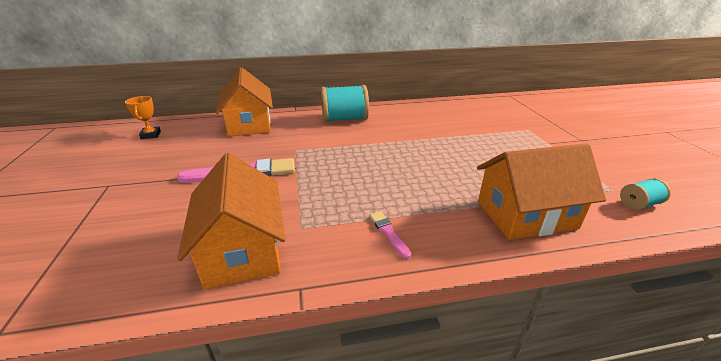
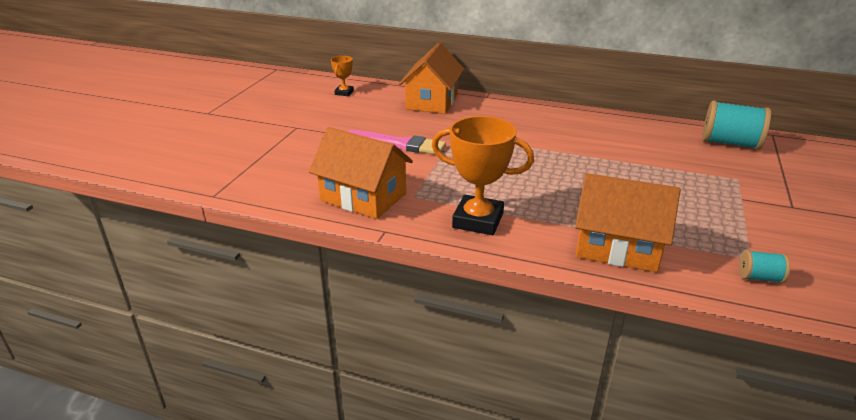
camera: 30 degrees right, 0 degrees up
orange house [177,153,286,289] -> orange house turned 75 degrees counterclockwise [309,127,413,219]
turquoise spool [321,85,369,122] -> turquoise spool moved to [702,100,771,150]
pink brush [369,211,411,259] -> orange trophy [432,116,534,235]

